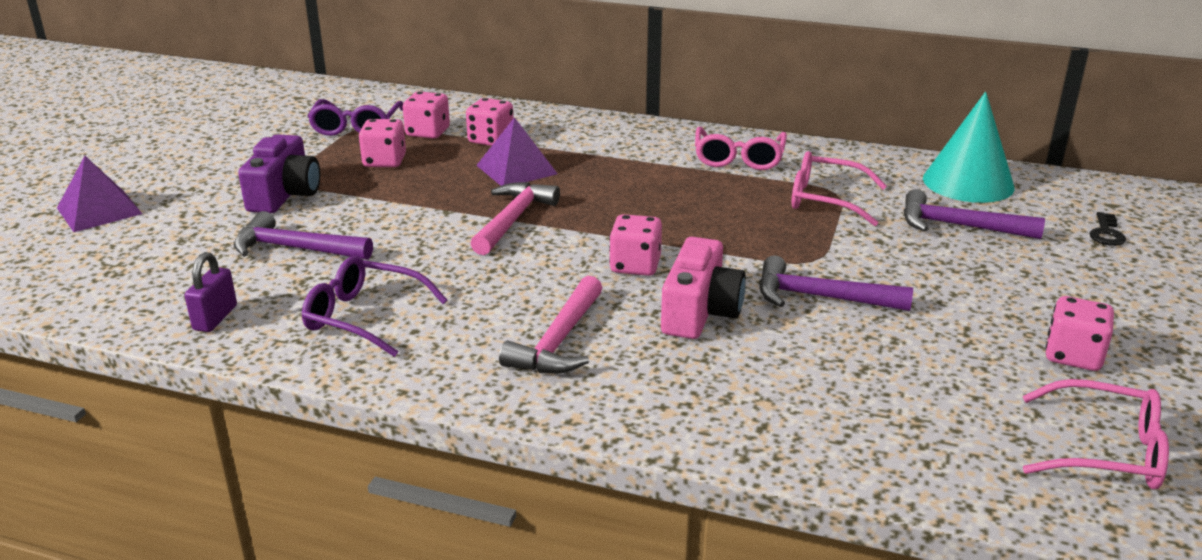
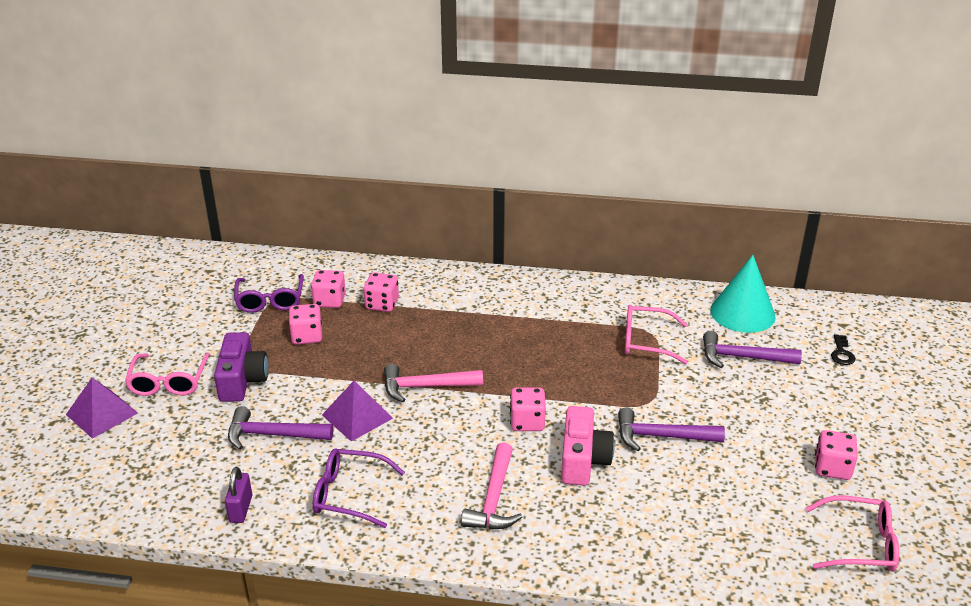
camera: 10 degrees left, 5 degrees up
pink hammer [470,182,560,255] -> pink hammer turned 105 degrees counterclockwise [384,364,483,402]
purple pyramid [476,117,558,186] -> purple pyramid moved to [322,381,393,441]
pink glasses [695,127,787,170] -> pink glasses moved to [125,353,210,396]

